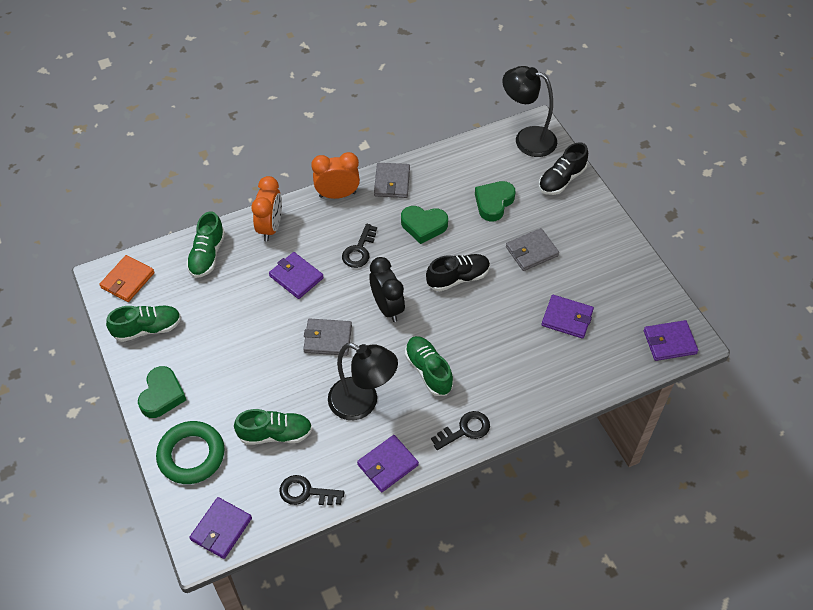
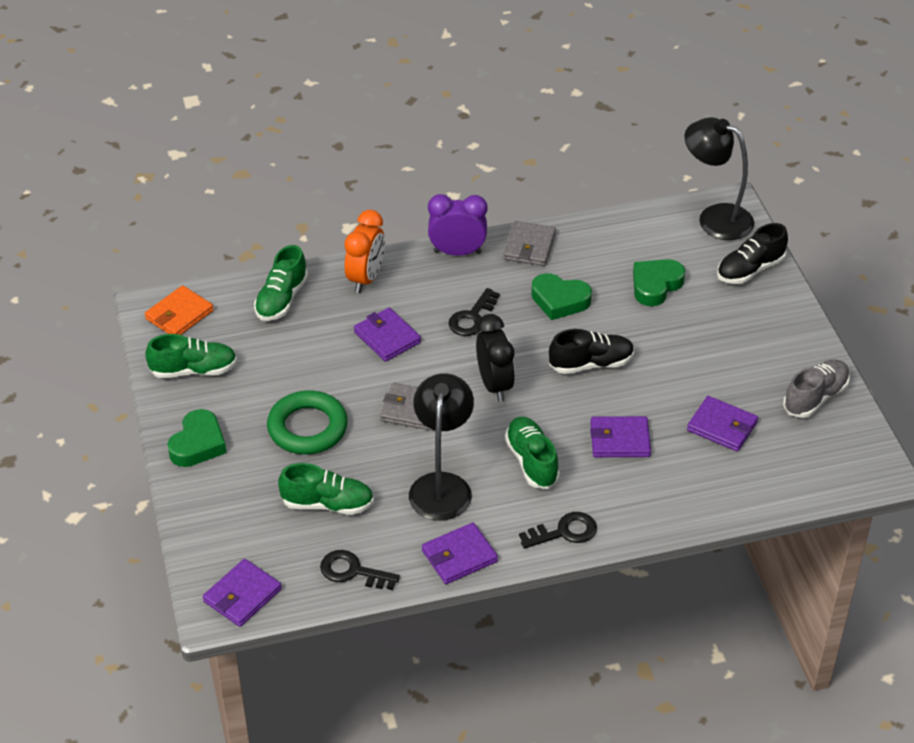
camera: 10 degrees right, 10 degrees down
green ring [156,421,225,484] -> green ring moved to [267,390,348,454]
orange clock [311,152,360,199] -> purple clock [428,194,488,256]
black lamp [328,343,398,420] -> black lamp turned 120 degrees counterclockwise [409,373,474,521]
grey wallet [506,228,559,271] -> none
purple wallet [644,320,698,361] -> purple wallet moved to [590,416,651,457]
none -> grey shoe [783,359,850,418]

